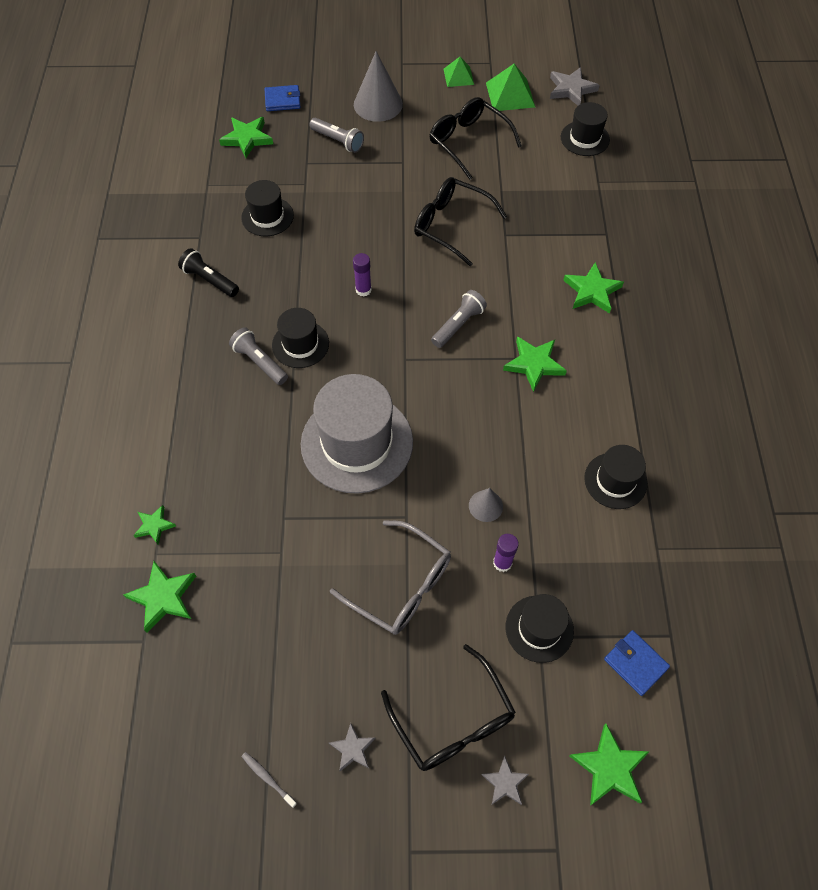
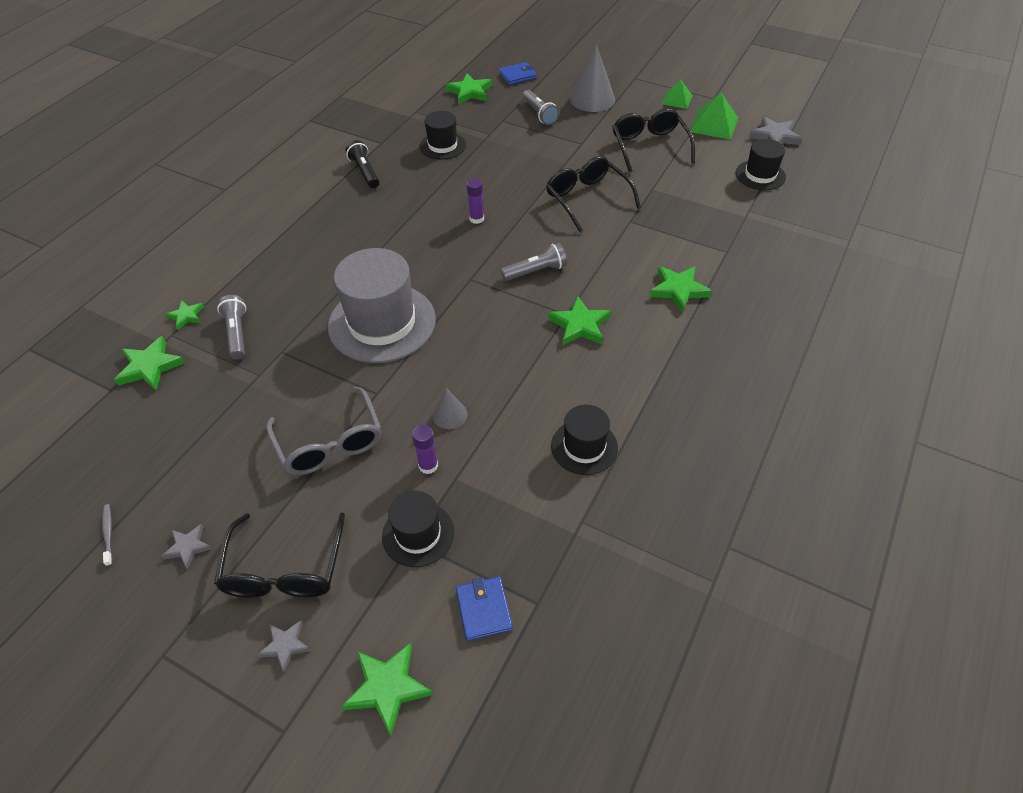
camera: 30 degrees right, 10 degrees down
grey flashlight [229,327,288,385] -> grey flashlight moved to [217,295,246,360]
blue wallet [265,85,300,111] -> blue wallet turned 45 degrees counterclockwise [499,62,536,85]
black hat [272,308,329,368] -> none

